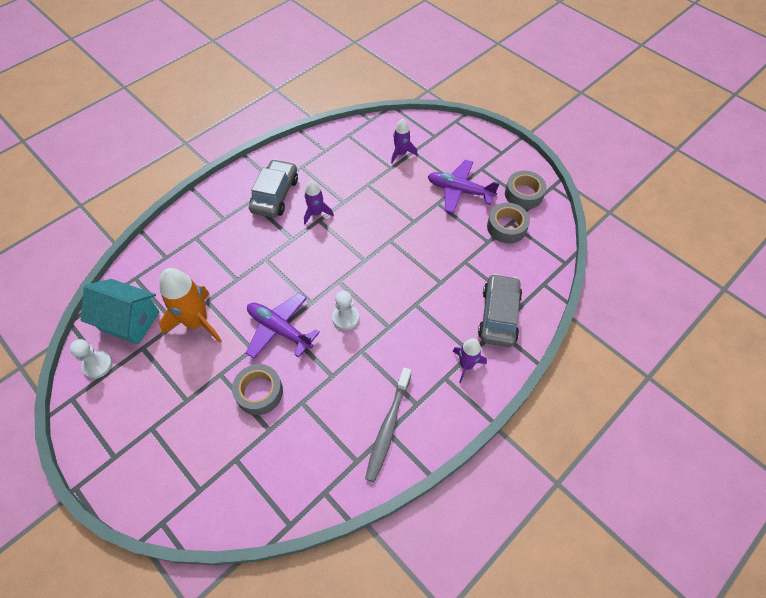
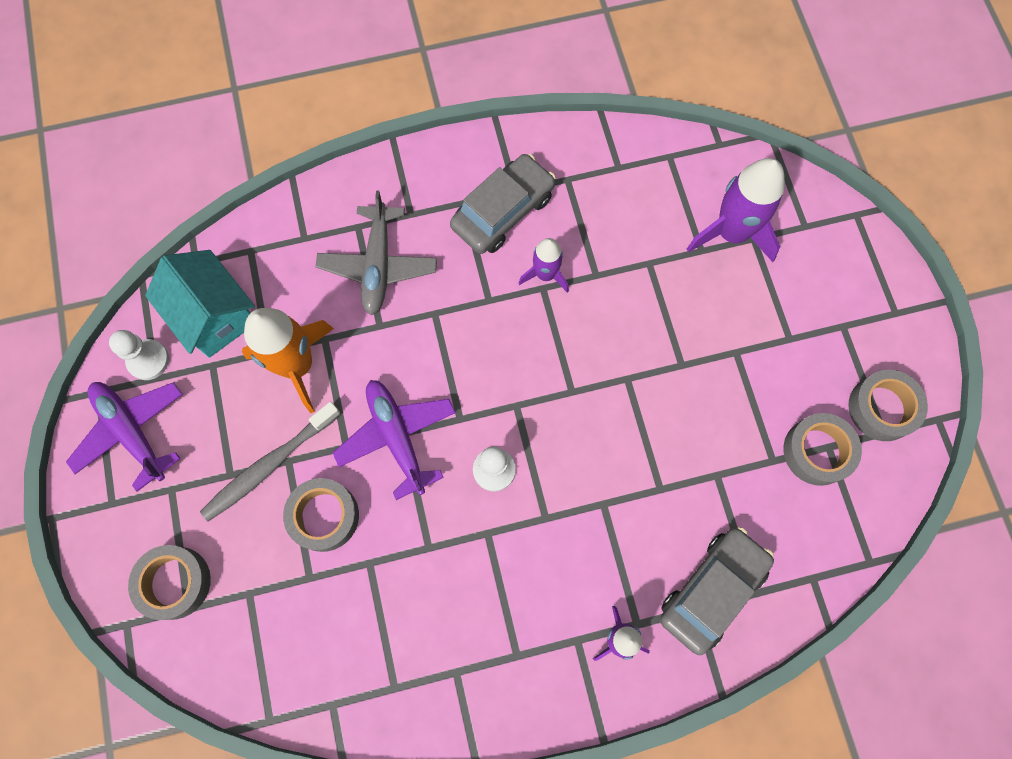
camera: 30 degrees right, 15 degrees up
grey toothbrush [365,368,411,482] -> grey toothbrush moved to [200,402,341,522]
purple rocket [391,119,418,163] -> purple rocket [687,158,785,262], size x1.76
purple plane [428,160,500,214] -> purple plane moved to [66,382,183,492]
none -> grey tape [128,545,211,620]
none -> grey plane [316,190,437,315]

